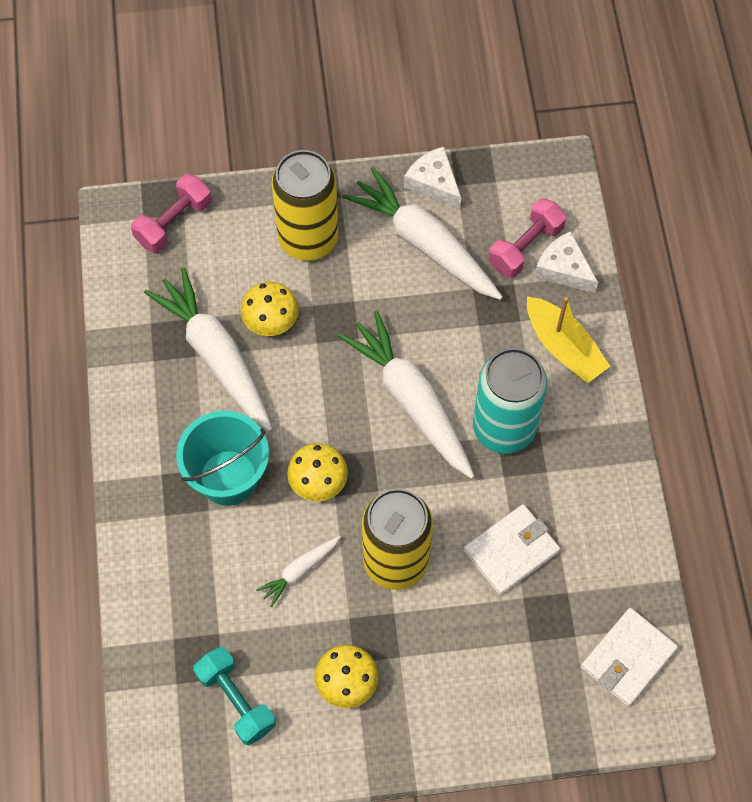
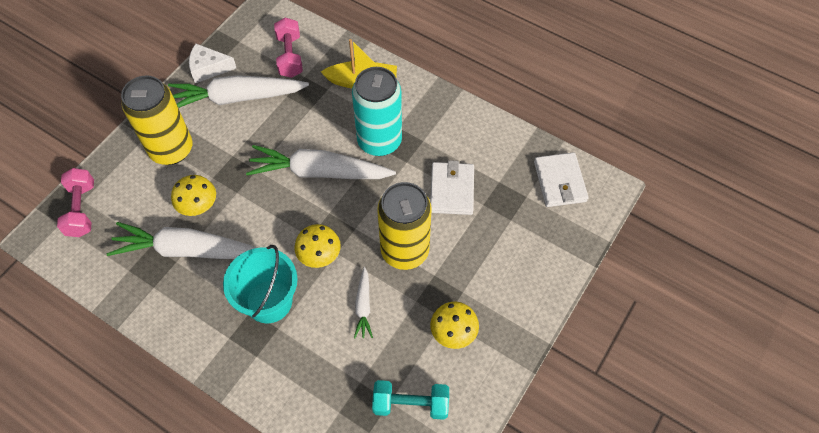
camera: 50 degrees left, 5 degrees down
white cheese [534,231,598,293] -> none

